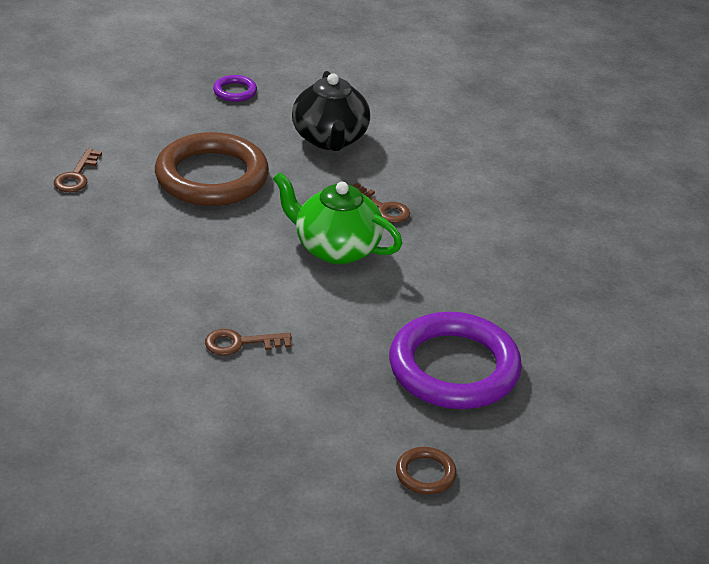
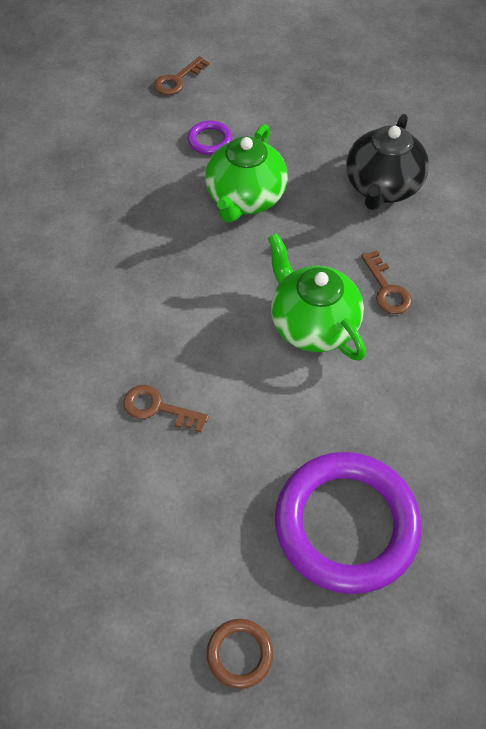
camera: 30 degrees right, 20 degrees up
brown key [54,149,102,192] -> brown key moved to [154,56,210,95]
brown ring [155,132,269,206] -> green teapot [205,124,288,223]
purple ring [213,75,257,102] -> purple ring moved to [188,120,232,155]

